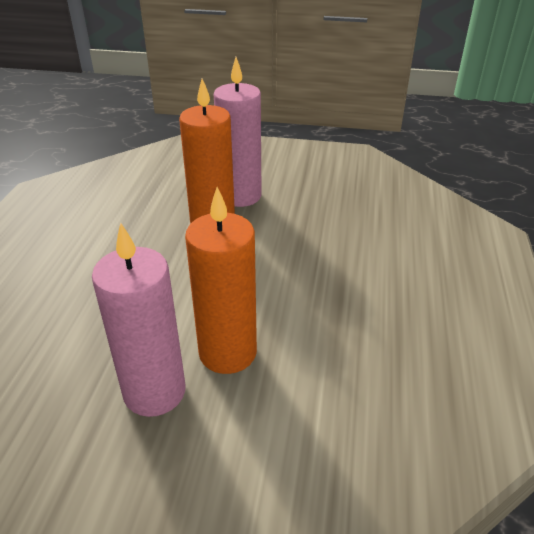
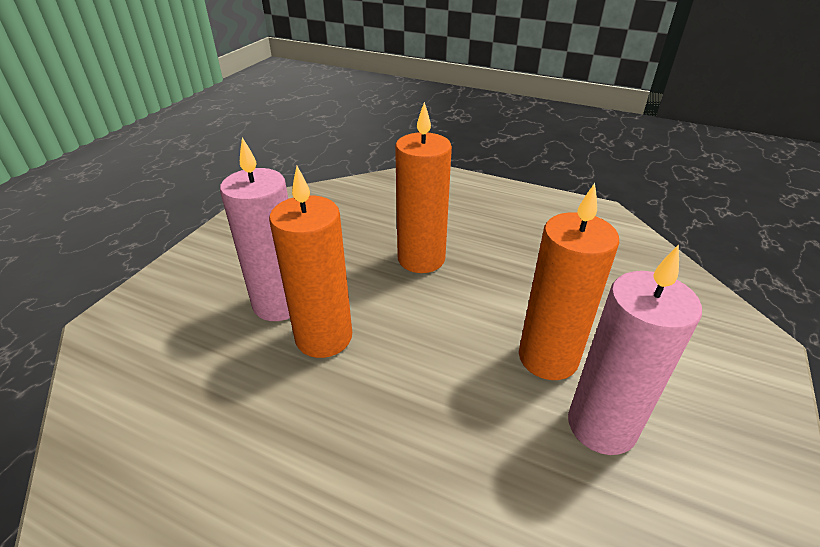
camera: 75 degrees left, 0 degrees up
none -> orange candle [395,102,452,273]

